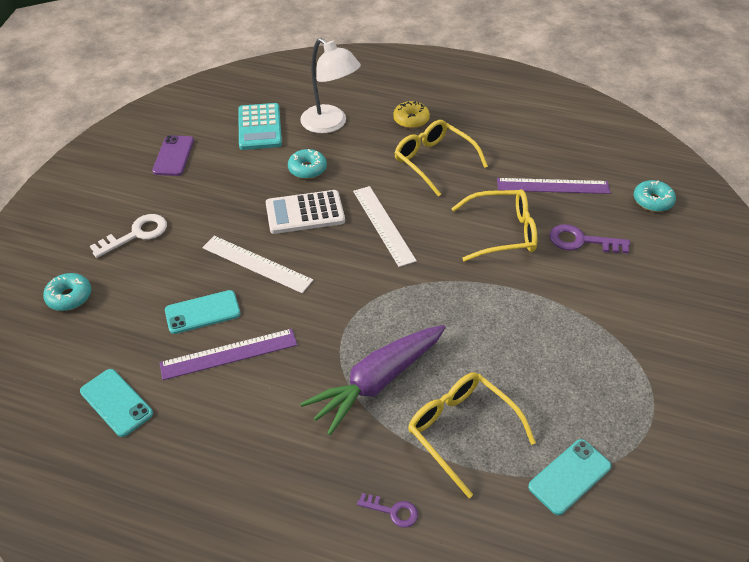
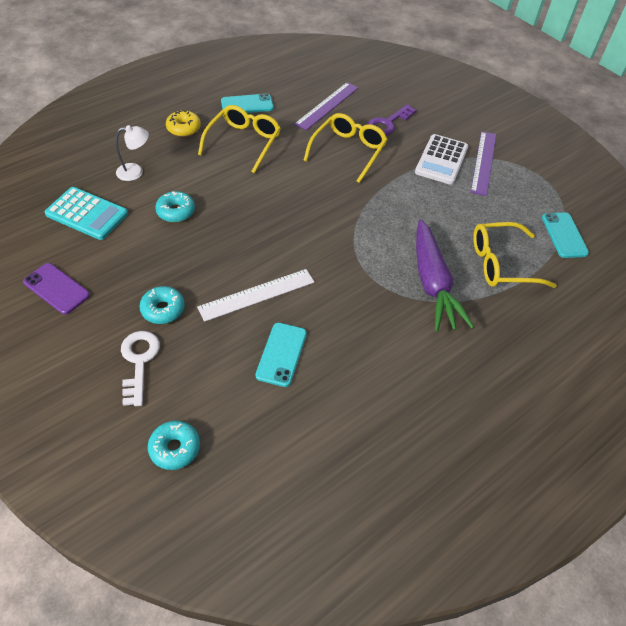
camera: 60 degrees left, 5 degrees up
turquoise phone [80,369,153,437] -> turquoise phone moved to [221,93,274,113]
purple ruler [160,329,297,380] -> purple ruler moved to [471,131,496,196]
white calculator [266,190,345,234] -> white calculator moved to [415,134,468,185]
white lamp [300,38,361,134] -> white lamp [116,125,149,181], size x0.57
white ruler [353,186,417,267] -> none
purple key [357,493,418,528] -> none
yellow glasses [395,120,488,197] -> yellow glasses turned 120 degrees clockwise [198,105,281,173]
turquoise donut [634,180,676,212] -> turquoise donut moved to [140,286,185,324]

